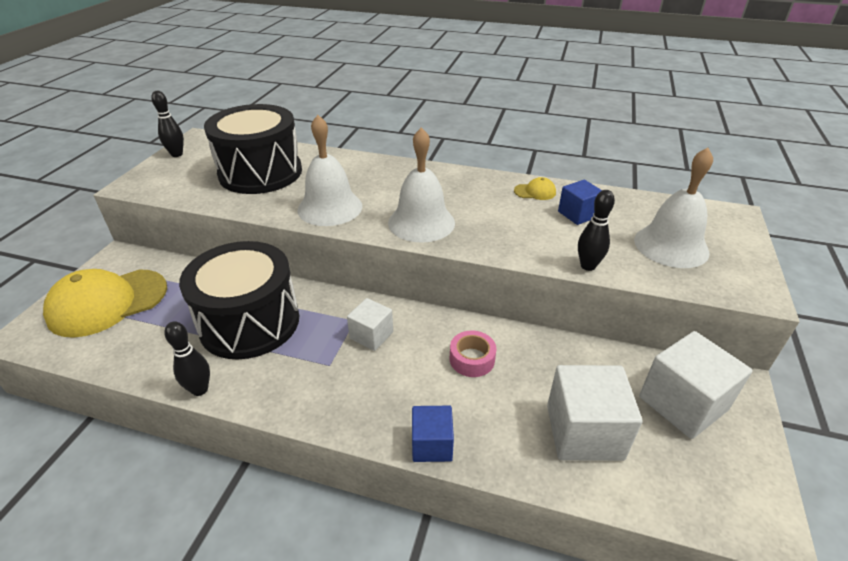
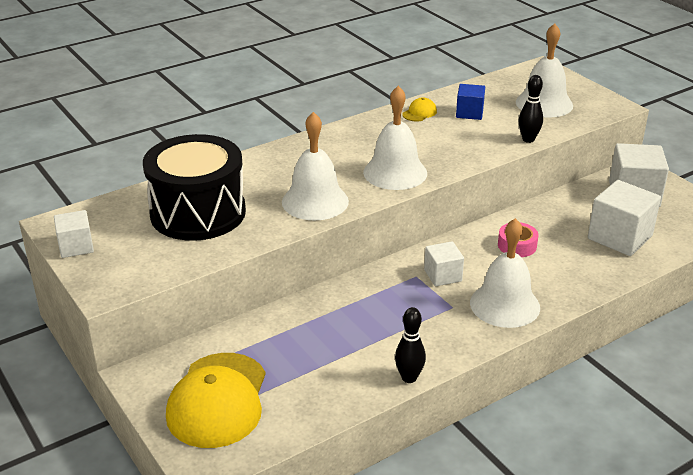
camera: 50 degrees left, 5 degrees down
black bowling pin [151,91,184,157] -> white cube [54,210,94,258]
black drum [179,241,299,360] -> none
blue cube [412,406,454,462] -> none
none -> white bell [470,218,540,328]

